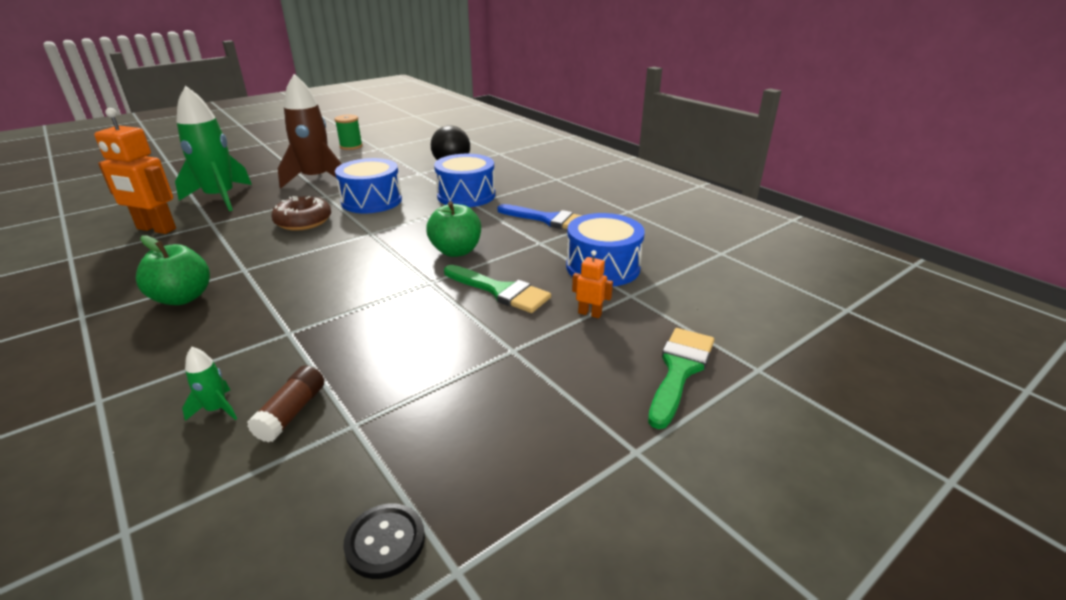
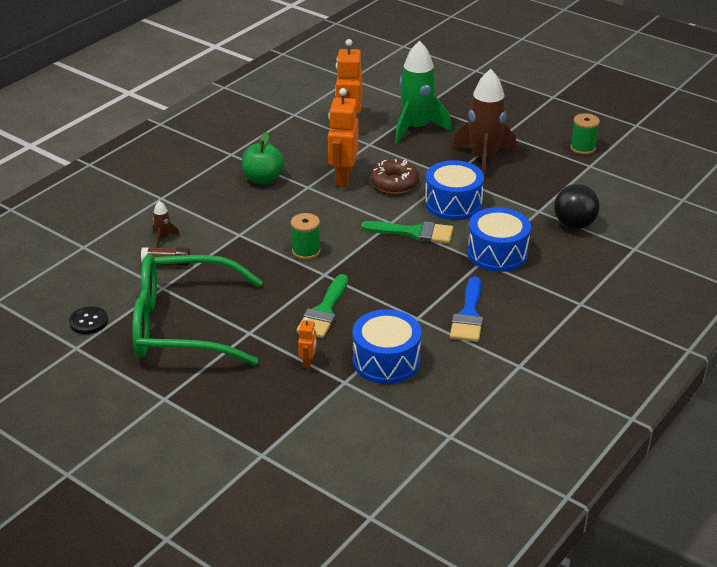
camera: 75 degrees right, 5 degrees up
green rocket [182,347,237,421] -> brown rocket [153,201,180,247]
green apple [426,201,481,257] -> none
green brush [648,328,714,429] -> green brush moved to [361,221,453,244]
none -> green glasses [132,254,263,365]
none -> green spool [291,213,321,260]
none -> orange robot [328,88,359,187]

